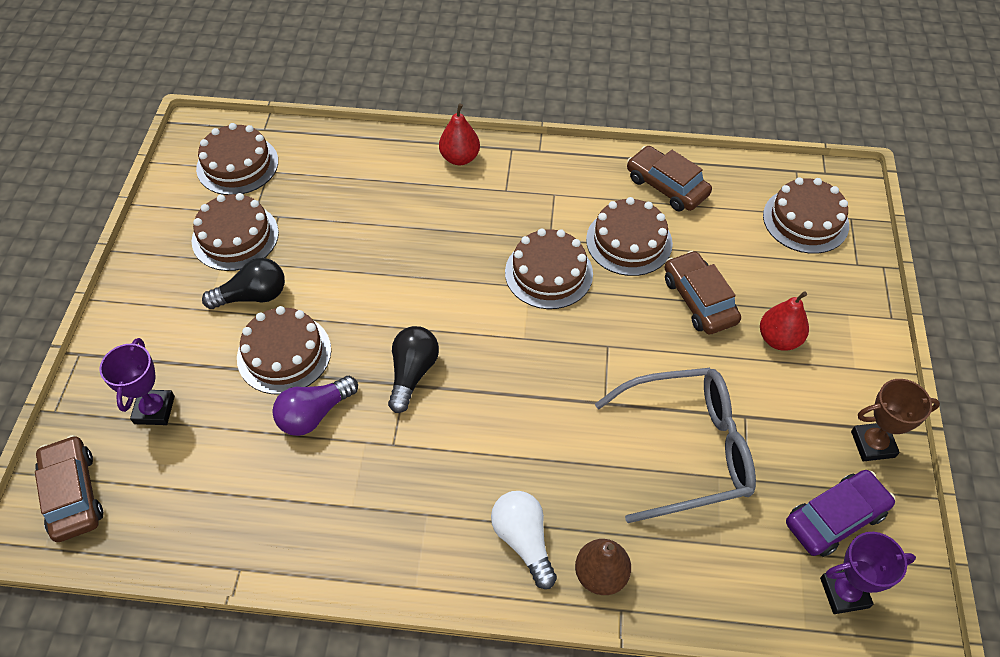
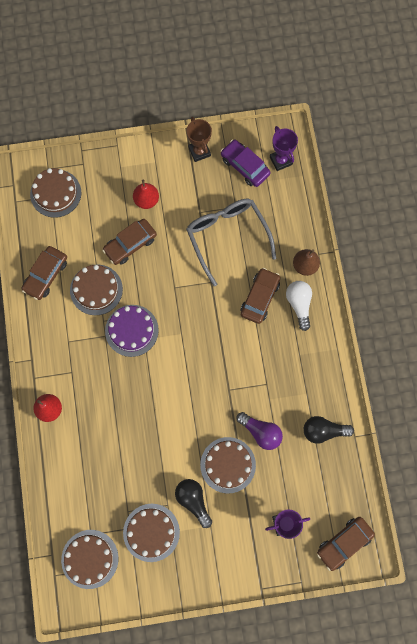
camera: 105 degrees left, 20 degrees up
black light bulb [388,326,439,413] -> black light bulb moved to [303,416,354,444]
white light bulb [491,491,557,589] -> white light bulb turned 120 degrees clockwise [286,281,312,331]
brown cake [505,228,593,309] -> purple cake [105,305,159,357]
none -> brown car [241,268,280,324]

